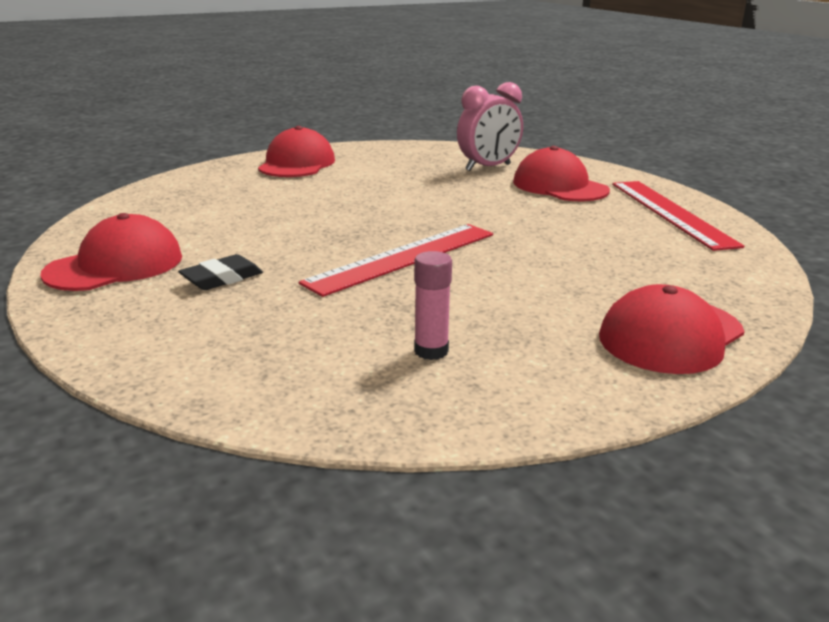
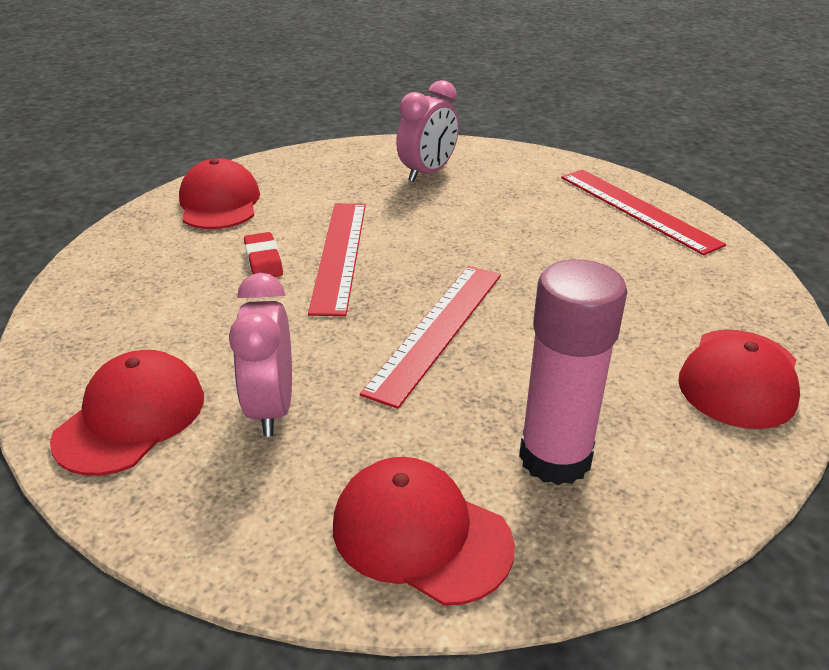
camera: 20 degrees left, 10 degrees up
black eraser [178,254,263,290] -> pink clock [229,273,292,437]
pink glue stick [414,251,452,360] -> pink glue stick [519,259,628,485], size x2.06
red cap [513,146,610,201] -> red cap moved to [333,457,515,606]
none -> red eraser [244,232,283,277]
none -> red ruler [308,203,366,316]

